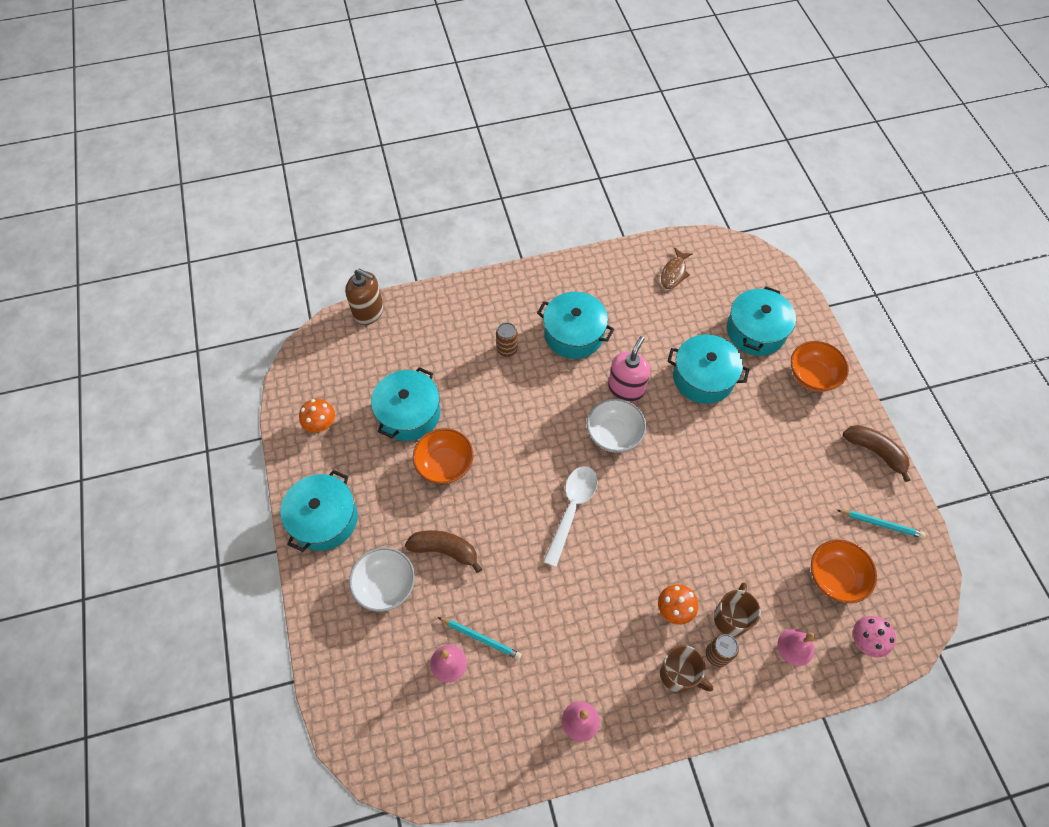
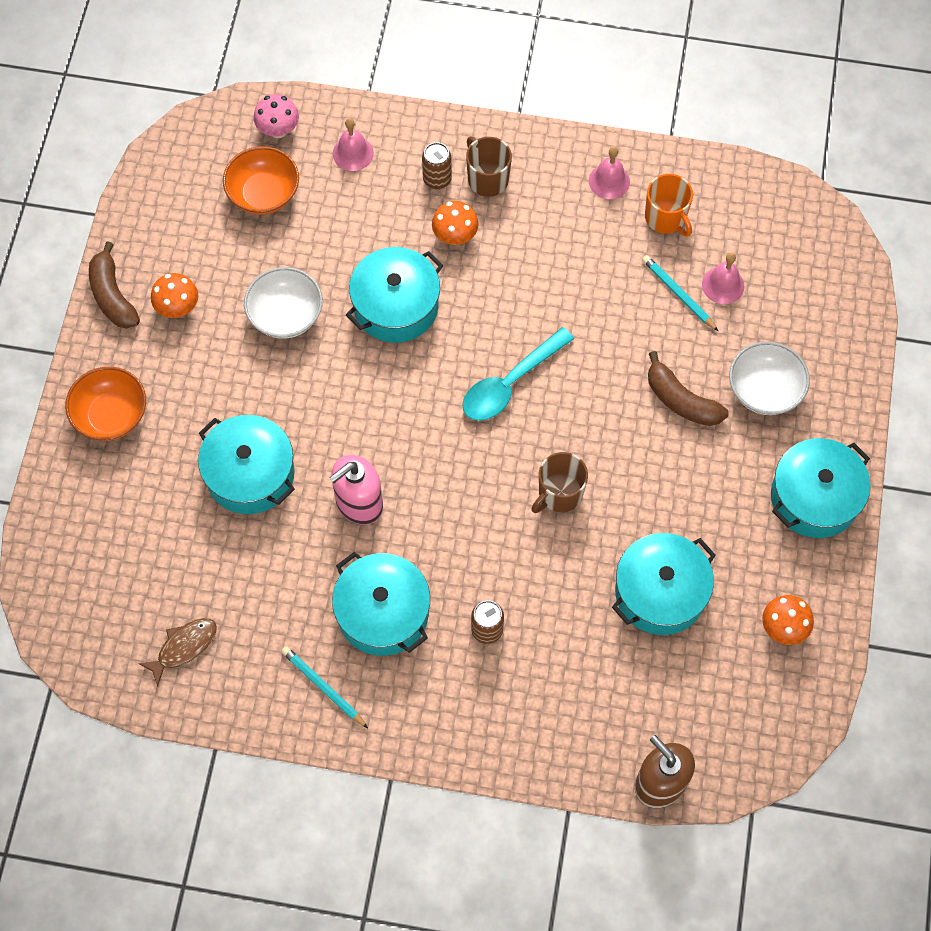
camera: 155 degrees left, 5 degrees up
orange bowl [413,428,474,484] -> none
white spoon [543,466,597,567] -> turquoise spoon [462,327,574,421]
white bowl [587,398,646,453] -> white bowl moved to [244,267,323,339]
brown mug [714,582,761,637] -> brown mug moved to [531,452,588,513]
turquoise pot [727,286,796,356] -> turquoise pot moved to [346,247,443,343]
turquoise pencil [837,510,925,538] -> turquoise pencil moved to [281,646,368,728]
none -> orange mushroom [151,273,198,318]
none -> orange mug [645,174,693,237]

